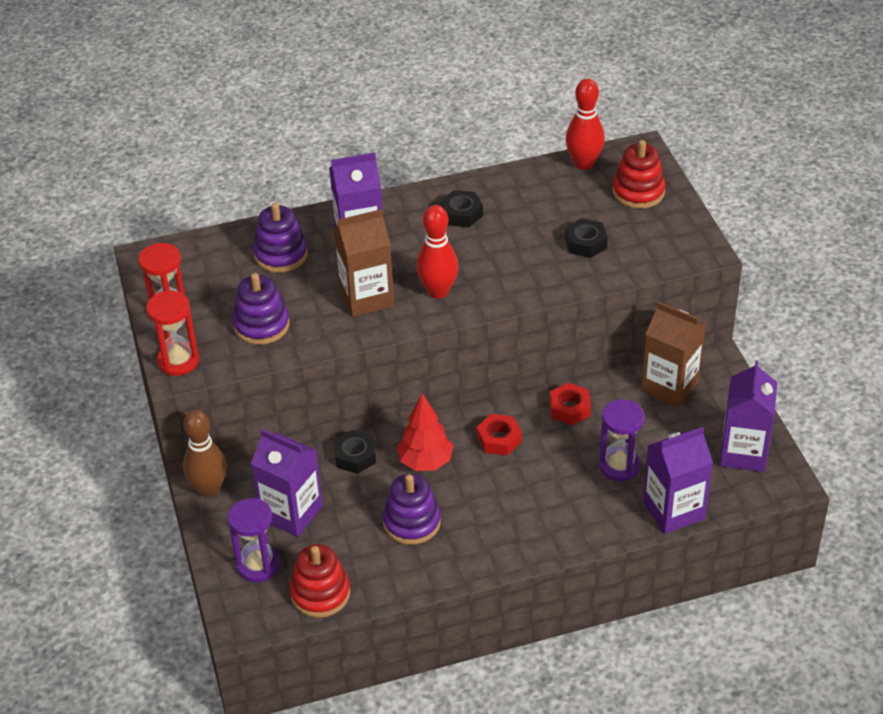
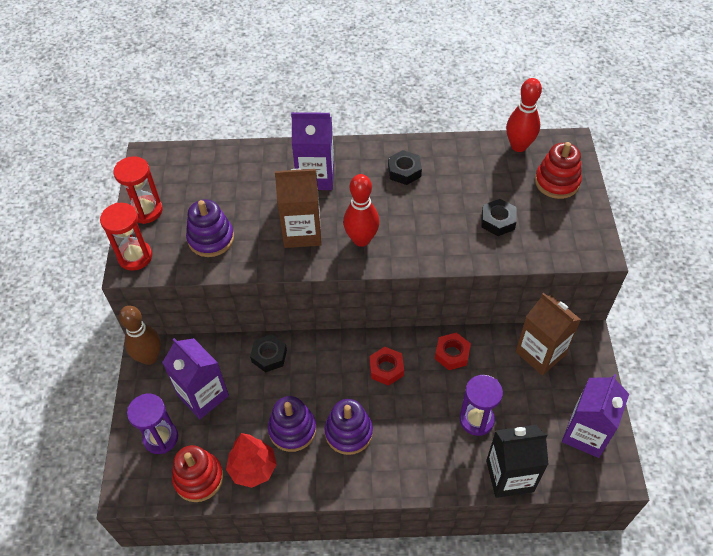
camera: 15 degrees right, 10 degrees up
purple stacking toy [253,203,308,273] -> purple stacking toy moved to [325,399,373,455]
red tree [397,393,453,471] -> red tree moved to [226,433,277,488]
purple carton [643,427,713,534] -> black carton [486,425,549,498]

